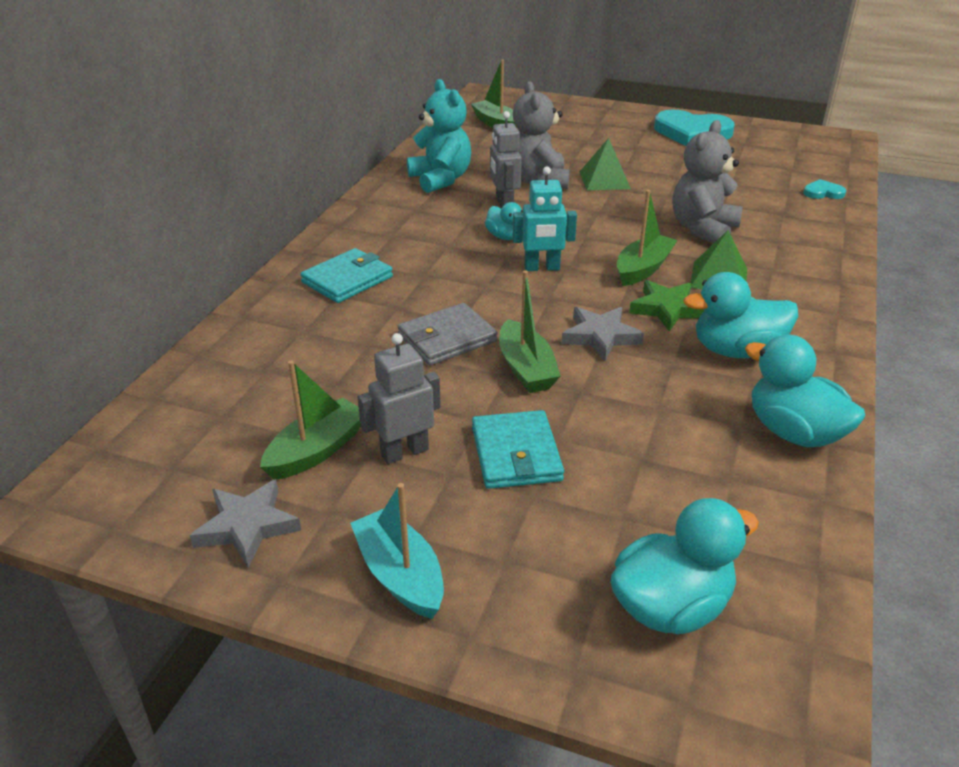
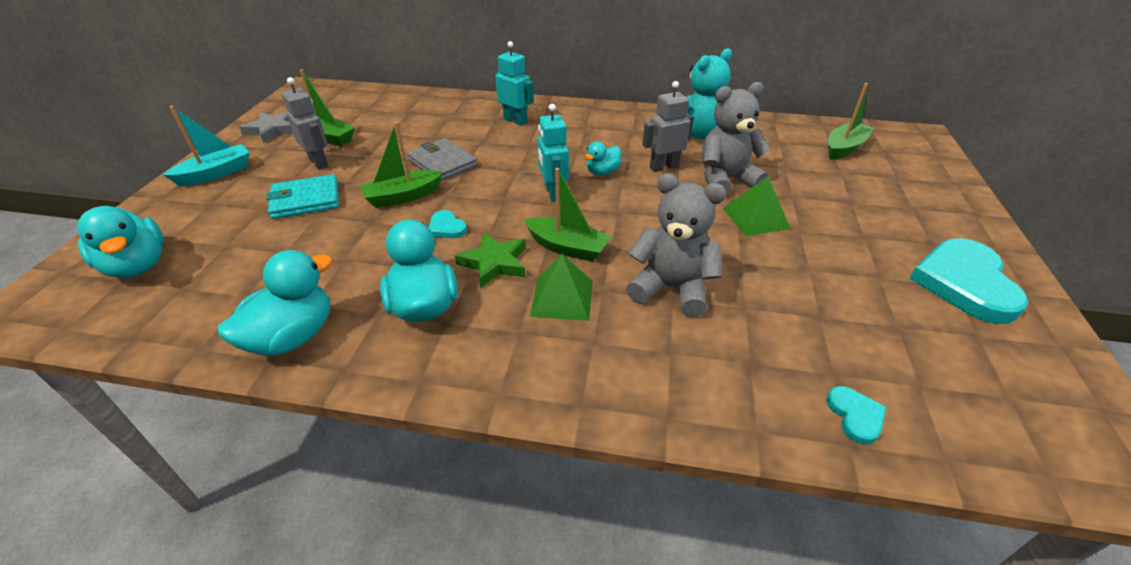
camera: 80 degrees right, 5 degrees up
turquoise wallet [300,248,393,303] -> turquoise robot [495,41,534,126]
grey star [562,307,644,361] -> turquoise heart [428,210,467,238]

